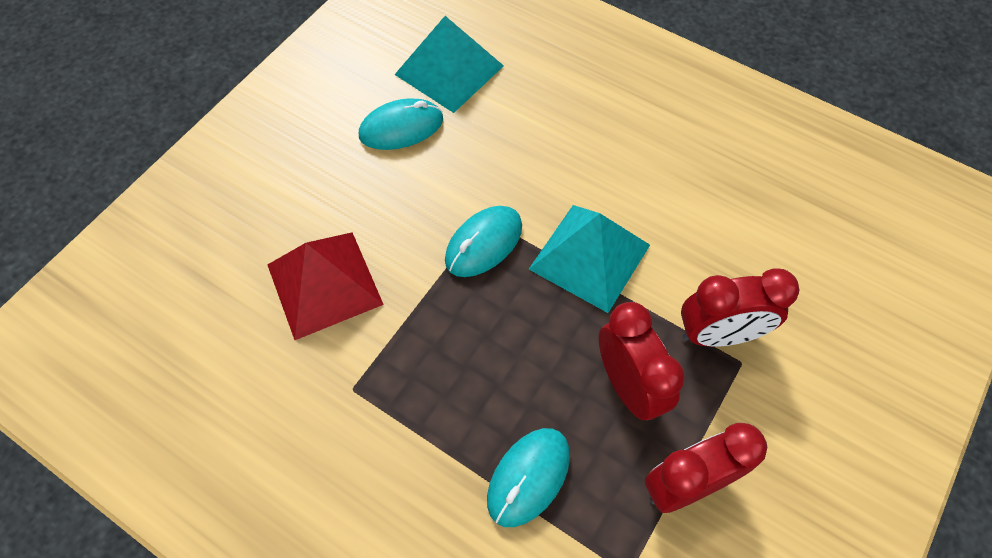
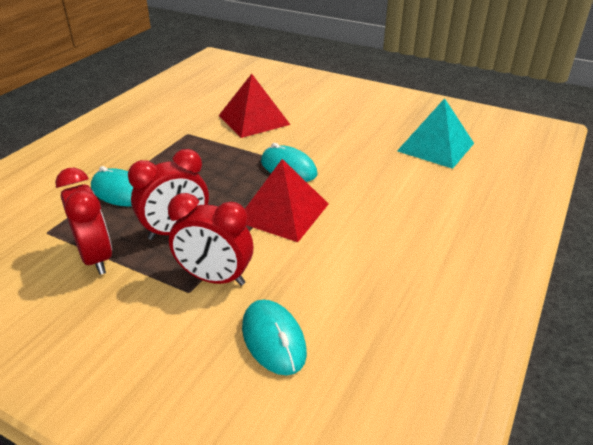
camera: 85 degrees right, 25 degrees down
turquoise mouse [359,98,443,150] -> turquoise mouse moved to [242,299,307,376]
turquoise pyramid [529,205,650,313] -> red pyramid [245,159,328,242]
red clock [681,268,799,347] -> red clock turned 60 degrees counterclockwise [168,193,253,286]

